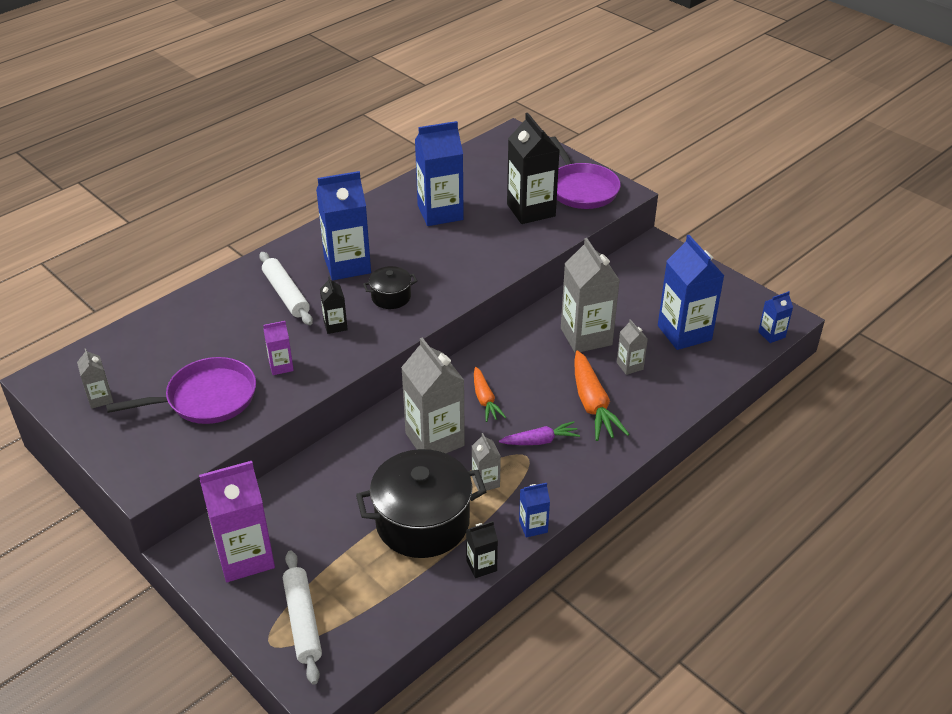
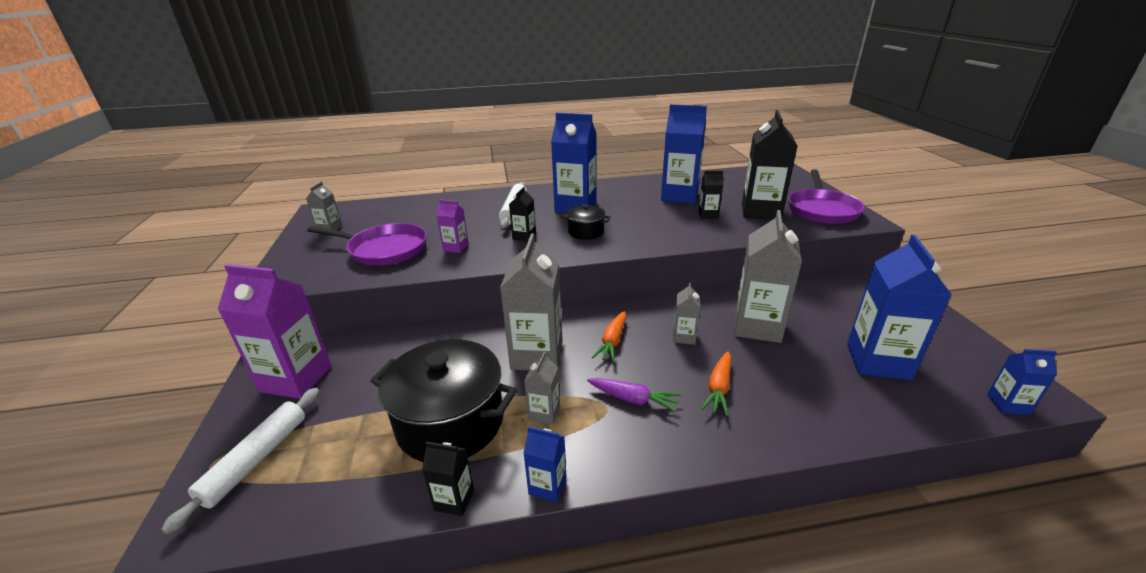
camera: 35 degrees right, 10 degrees down
orange carrot [574,350,629,441] -> orange carrot [701,351,731,416], size x0.62
grey carton [617,319,648,375] -> grey carton moved to [673,282,700,345]
none -> black carton [698,171,723,219]

